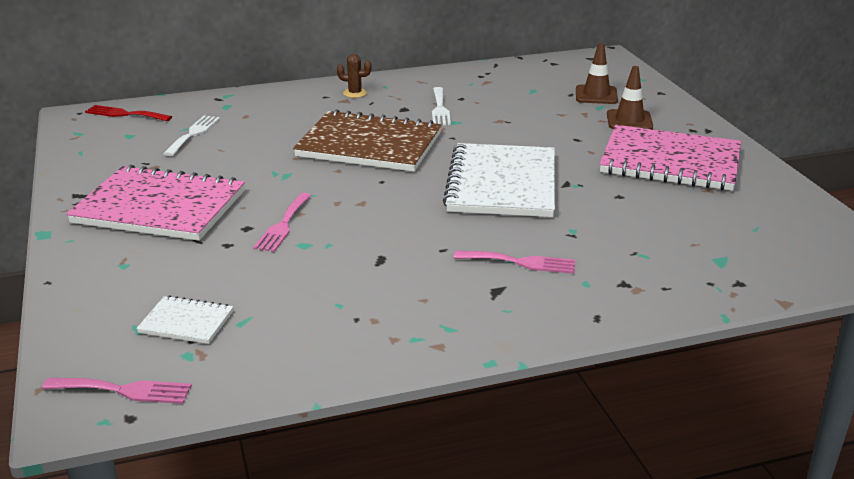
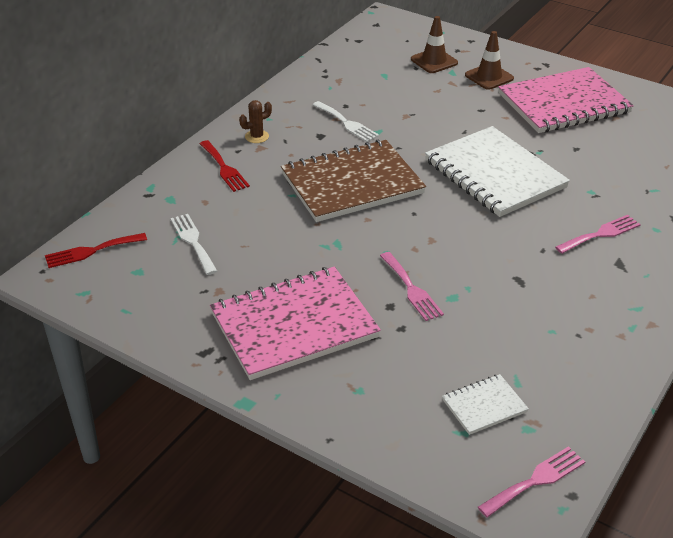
camera: 40 degrees left, 10 degrees up
none -> red fork [200,140,250,192]

